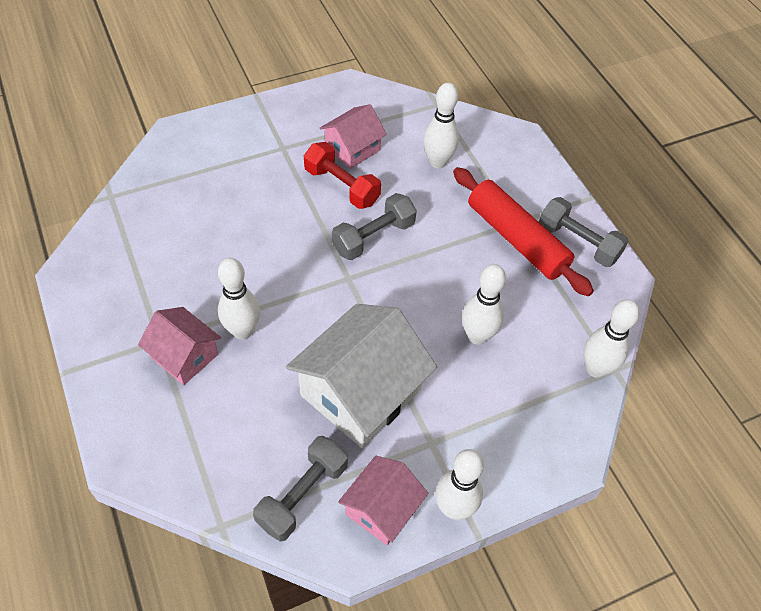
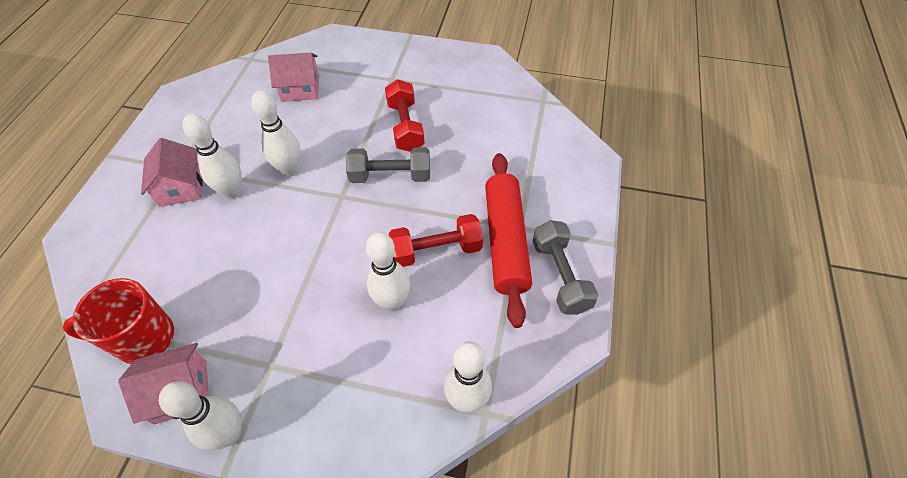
camera: 40 degrees right, 0 degrees up
grey dumbbell [253,436,348,542] -> red mug [63,278,174,364]
white house [286,304,437,448] -> none
pink house [320,104,387,169] -> pink house moved to [268,53,319,102]
white bowling pin [423,83,459,168] -> white bowling pin moved to [251,90,301,177]
none -> red dumbbell [389,214,483,267]

